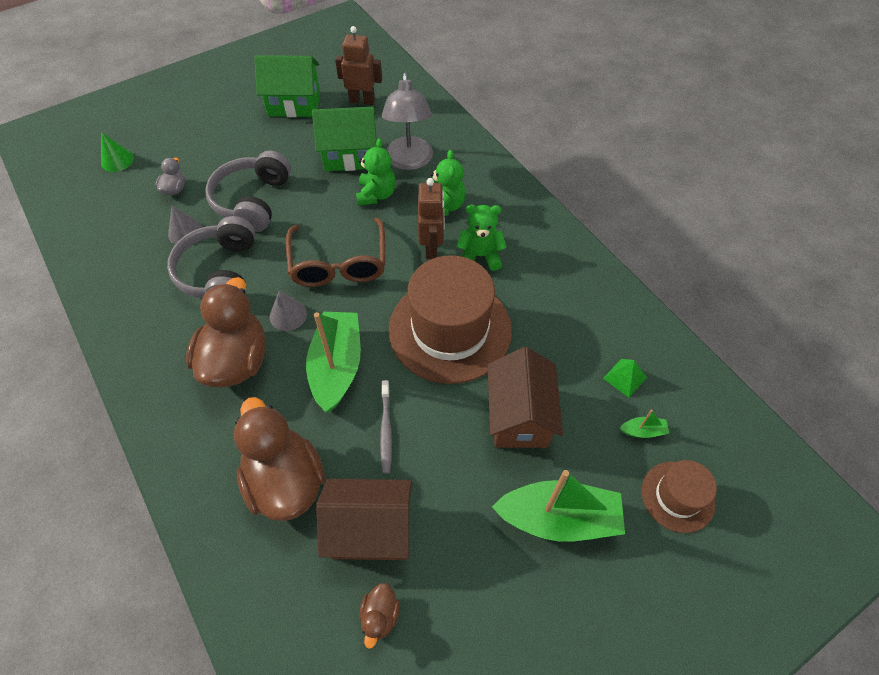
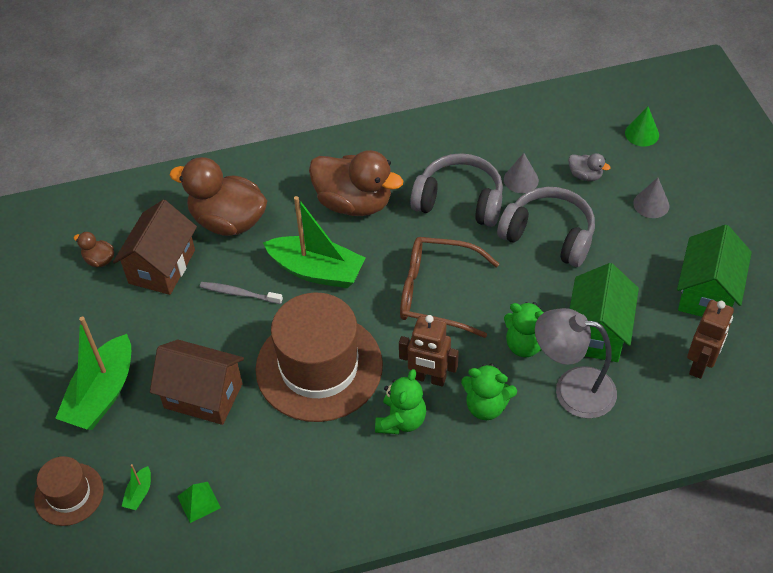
camera: 110 degrees right, 5 degrees down
brown duck [234,397,325,521] -> brown duck turned 150 degrees counterclockwise [170,157,267,236]
grey cone [270,290,307,331] -> grey cone moved to [633,178,669,218]

